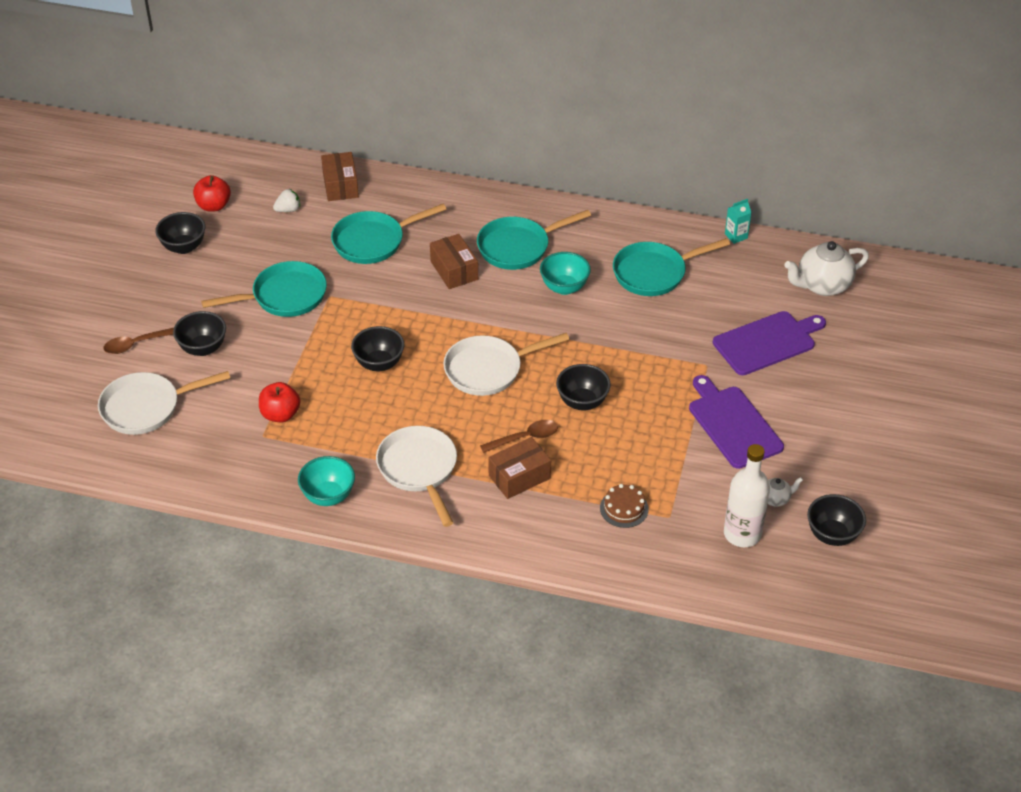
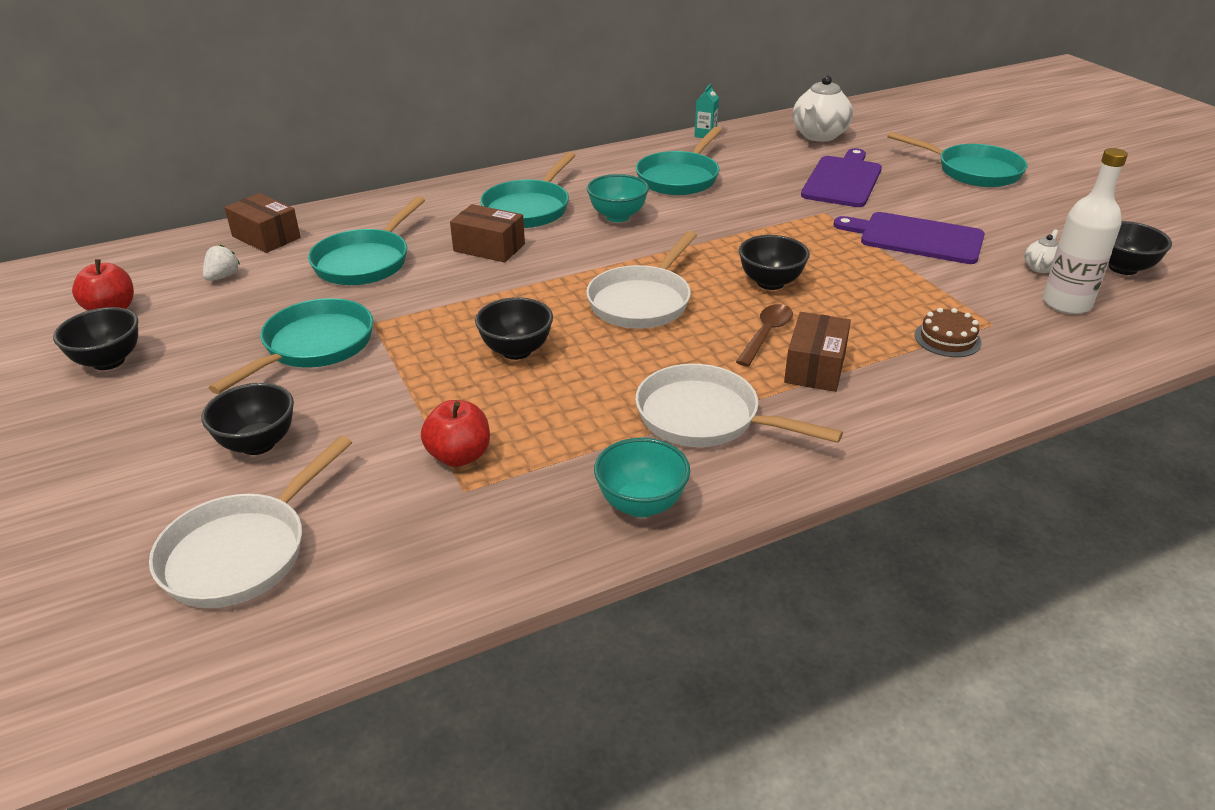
camera: 40 degrees left, 10 degrees down
brown spoon [103,328,174,354] -> none
none -> turquoise pan [887,132,1027,187]

